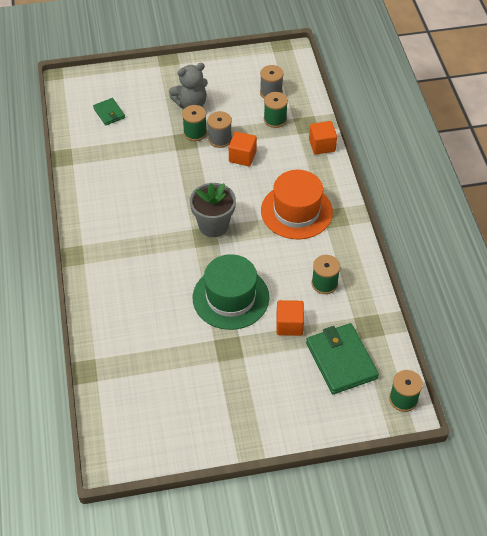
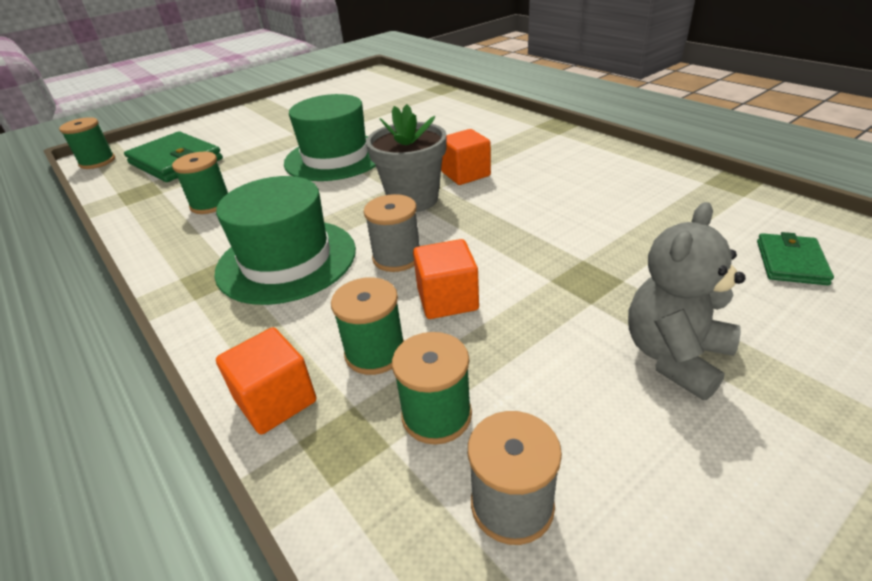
camera: 155 degrees right, 15 degrees down
green wallet [93,98,125,126] -> green wallet turned 75 degrees clockwise [757,232,834,285]
green spool [182,105,207,141] -> green spool moved to [331,277,404,375]
grey spool [208,111,232,148] -> grey spool moved to [364,194,420,272]
orange hat [261,170,333,239] -> green hat [214,176,356,305]
orange cube [276,300,304,336] -> orange cube moved to [441,129,491,185]

